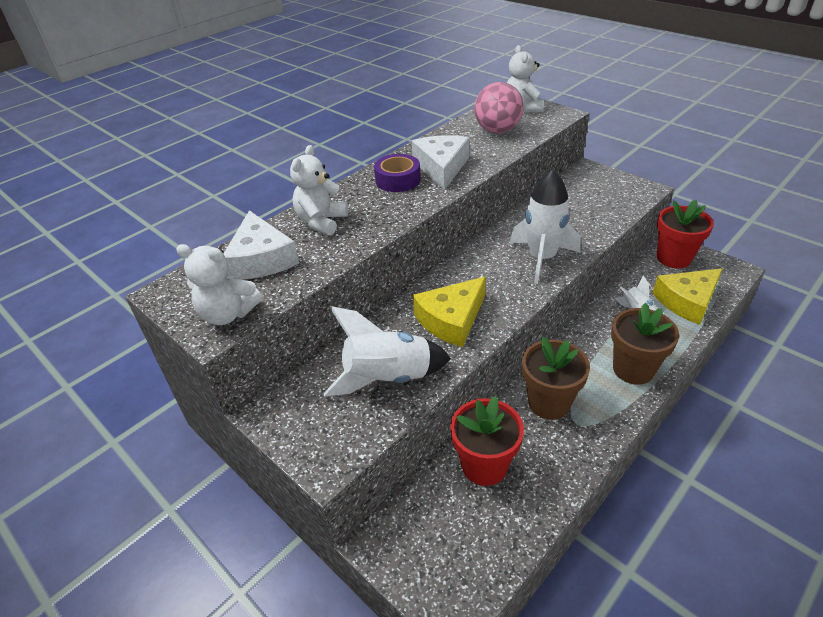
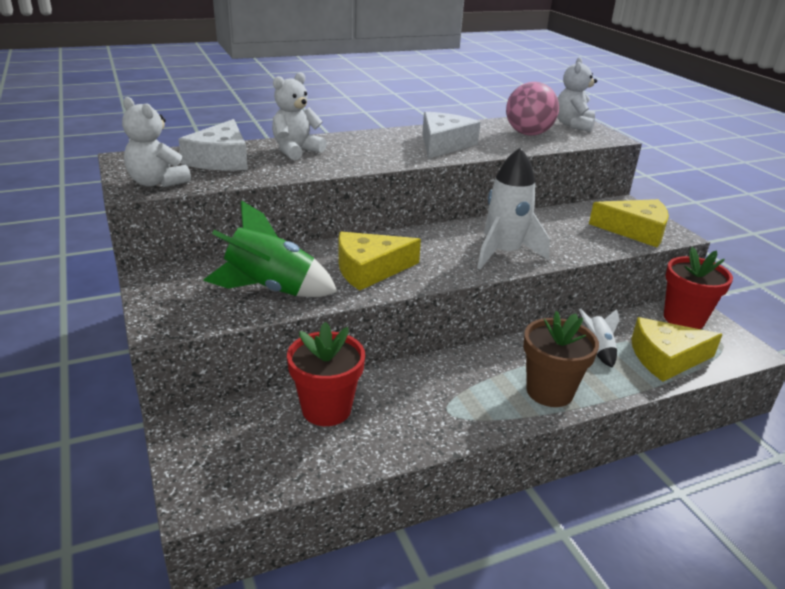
camera: 20 degrees right, 10 degrees down
white rocket [323,306,451,396] -> green rocket [203,200,337,297]
purple tape [374,154,421,192] -> none
brown flower pot [522,337,590,420] -> none
none -> yellow cheese [589,199,669,247]

